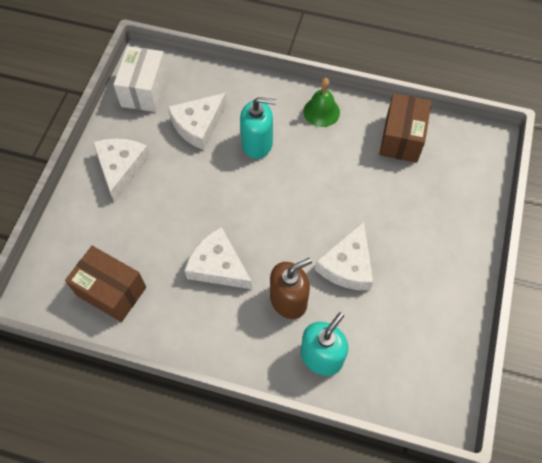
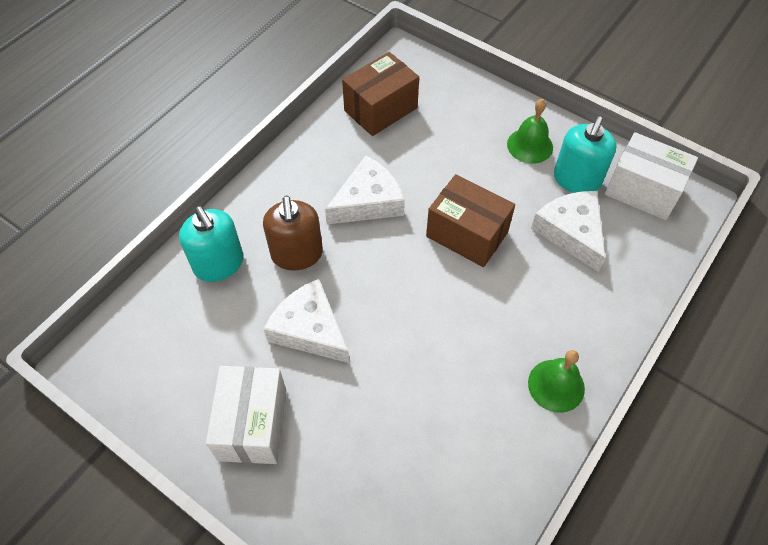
camera: 110 degrees right, 5 degrees down
white cheese [93,138,150,202] -> green bell [507,99,553,164]
turquoise soap dispenser [240,97,276,159] -> turquoise soap dispenser moved to [554,116,617,193]
brown box [379,93,432,163] -> brown box moved to [426,174,515,267]
none -> white box [206,366,286,464]

